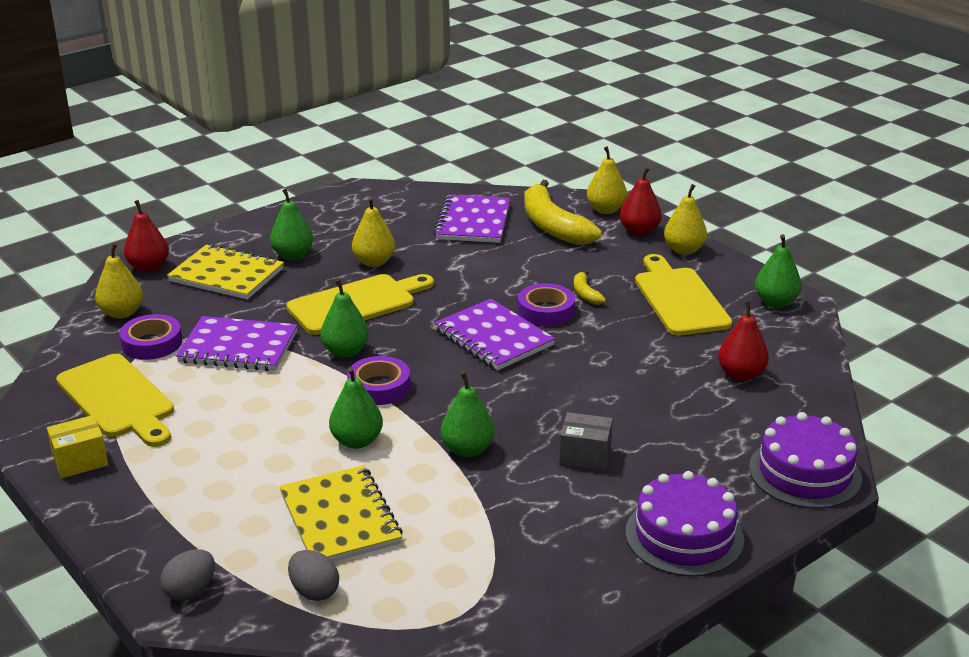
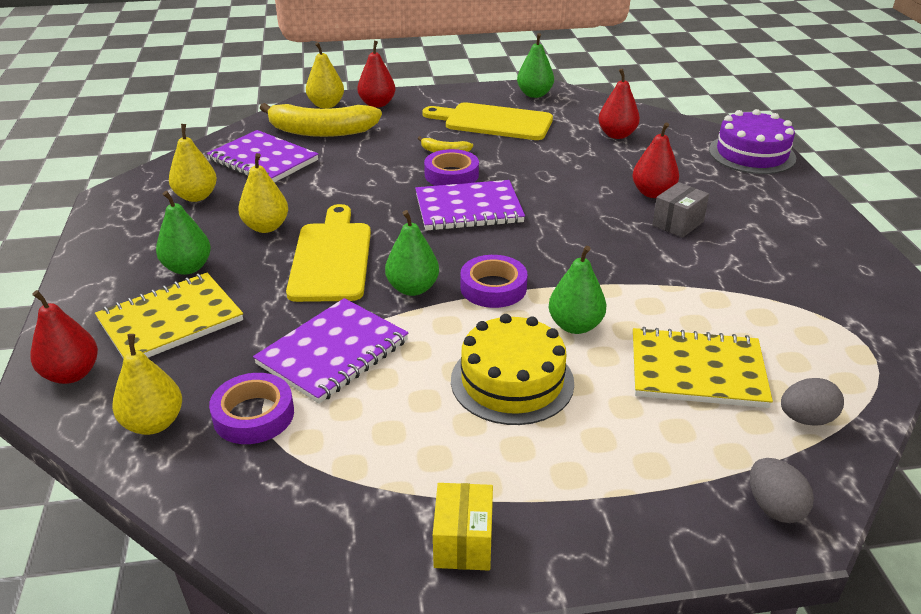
camera: 60 degrees left, 5 degrees up
yellow cutting board [56,354,174,447] -> none
green pear [441,372,495,457] -> none
purple cake [625,471,744,577] -> none
yellow pear [664,184,707,255] -> yellow pear moved to [169,124,217,202]
none -> yellow cake [451,314,574,425]
none -> red pear [632,123,679,198]

